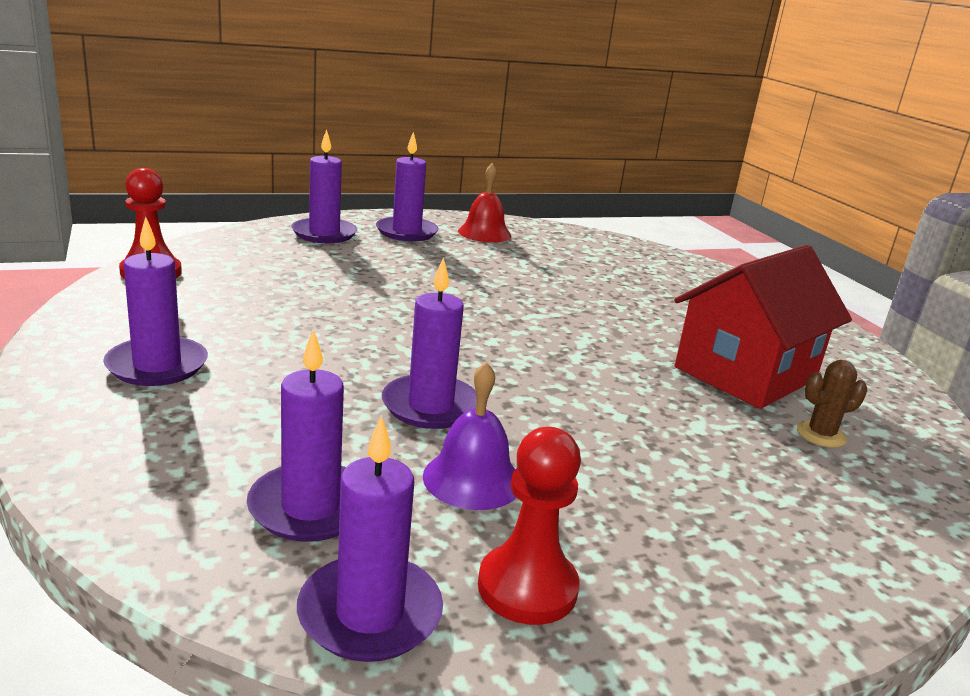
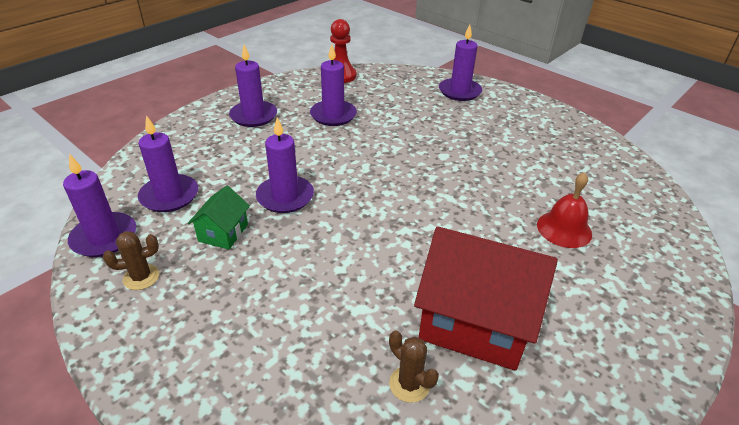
camera: 65 degrees right, 15 degrees up
purple candle [376,132,438,241] -> purple candle moved to [310,44,357,126]
purple bell [423,362,517,510] -> green house [188,185,250,249]
red bell [458,163,511,242] -> red bell moved to [537,172,592,248]
red pawn [478,427,581,625] -> brown cactus [103,231,159,290]

